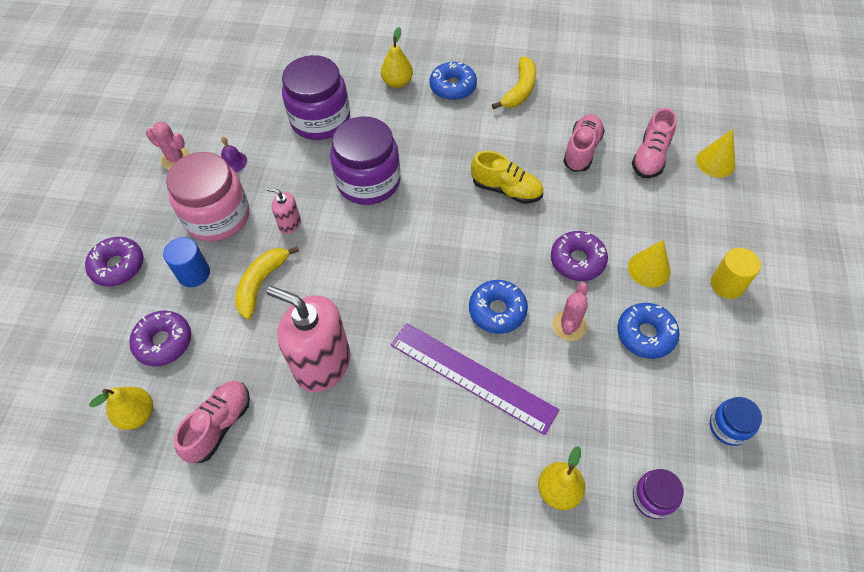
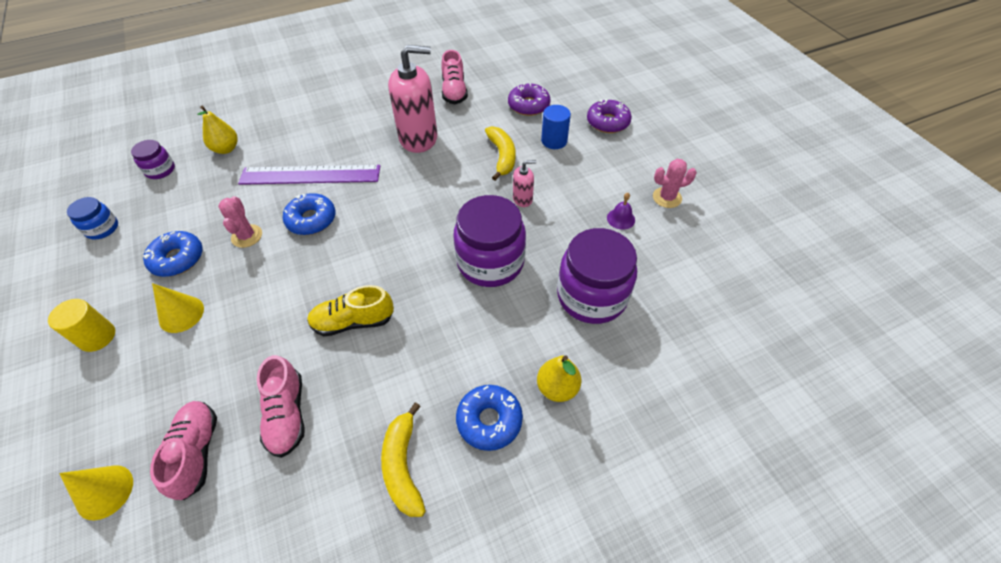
camera: 145 degrees right, 5 degrees down
yellow pear [89,387,153,430] -> none
pink jar [166,152,249,242] -> none
purple donut [551,231,608,281] -> none

